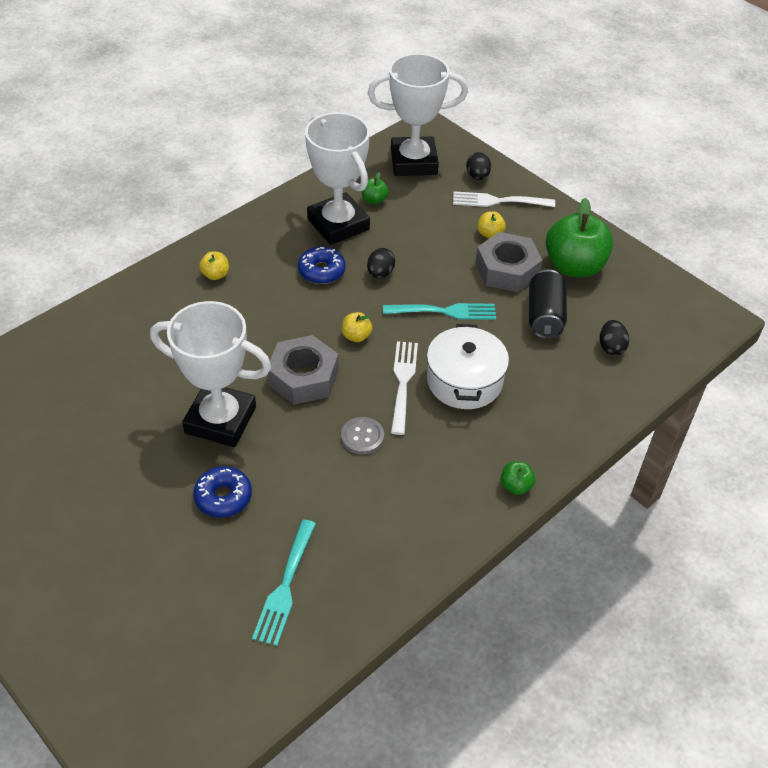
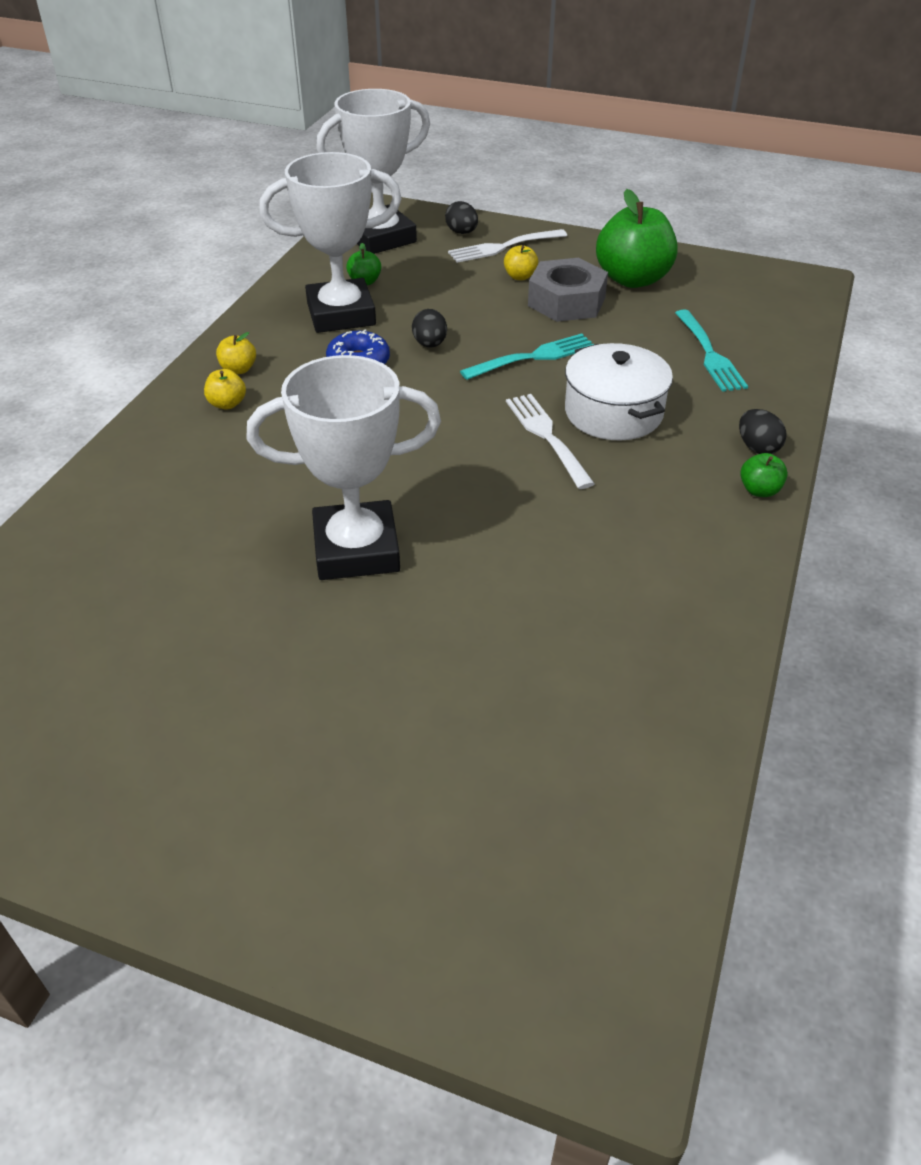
camera: 25 degrees left, 5 degrees down
blue donut [193,466,252,517] -> none
turquoise fork [252,519,316,646] -> turquoise fork moved to [675,309,748,392]
grey nut [267,335,338,405] -> none
white trophy [305,112,370,245] -> white trophy turned 45 degrees counterclockwise [259,152,402,333]
grey button [341,417,384,455] -> none
yellow apple [342,312,373,342] -> yellow apple moved to [216,332,256,374]
black can [529,270,567,339] -> none
black egg [600,320,629,355] -> black egg moved to [739,409,787,454]

